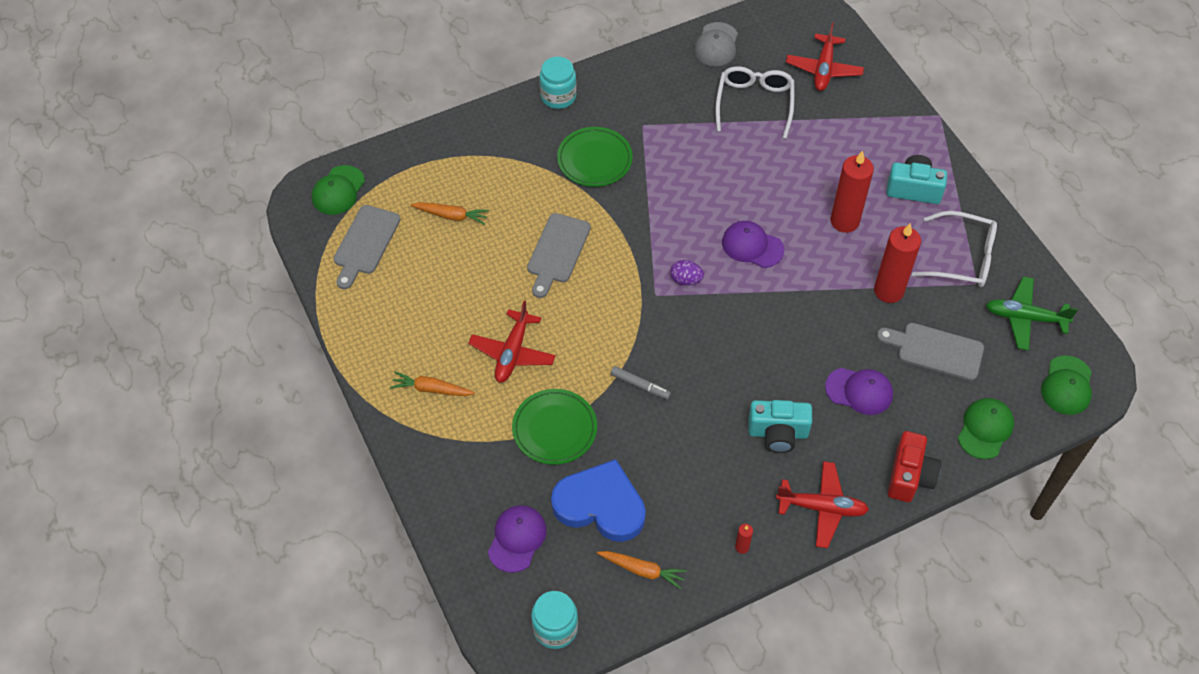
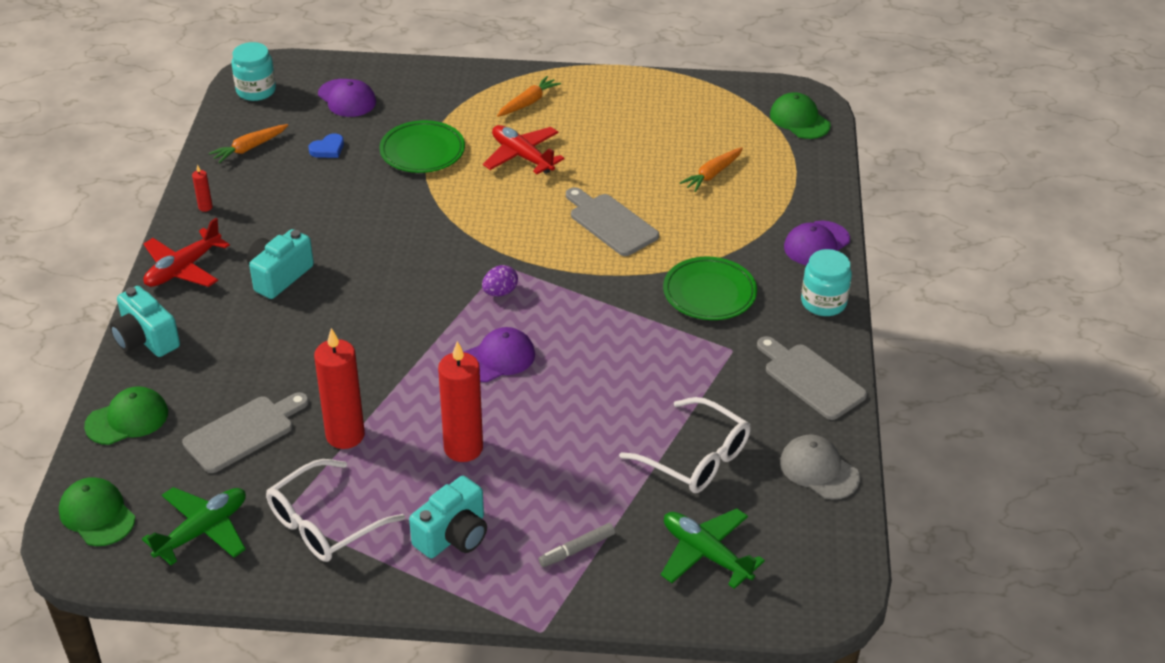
camera: 120 degrees right, 15 degrees down
grey cutting board [333,205,400,289] -> grey cutting board moved to [757,336,867,420]
blue heart [551,459,646,542] -> blue heart [309,133,344,158], size x0.40
grey marker [611,366,671,399] -> grey marker moved to [538,523,615,567]
red plane [786,22,864,91] -> green plane [661,508,765,589]
purple cap [825,368,893,415] -> purple cap moved to [784,221,850,265]
red camera [888,431,941,502] -> turquoise camera [110,286,180,357]
green cap [958,398,1014,459] -> green cap turned 90 degrees counterclockwise [84,386,168,445]

